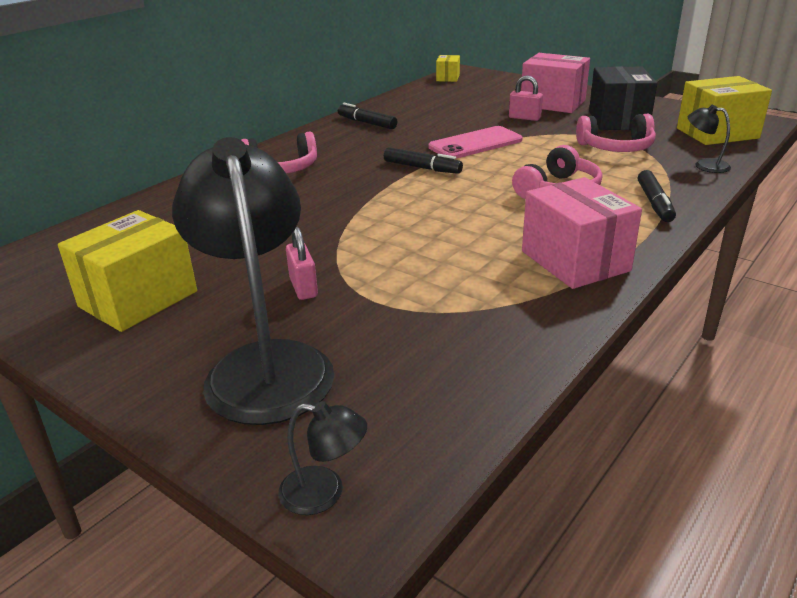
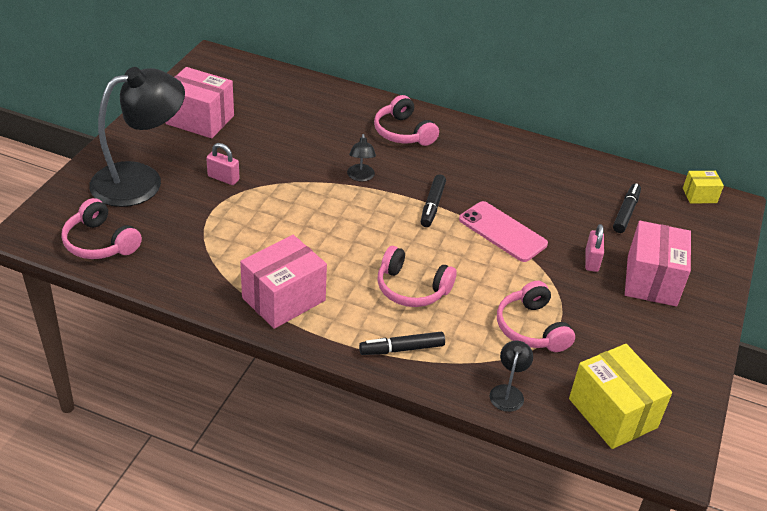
camera: 70 degrees right, 10 degrees up
yellow box [58,210,197,332] -> pink box [165,67,234,138]
black lamp [279,401,367,515] -> black lamp moved to [347,134,376,182]
pink padlock [286,226,318,300] -> pink padlock turned 60 degrees clockwise [206,143,239,185]
black marker [338,103,397,129] -> black marker moved to [613,183,641,233]
black box [589,66,657,130] -> none
none -> pink headphones [61,198,142,259]

